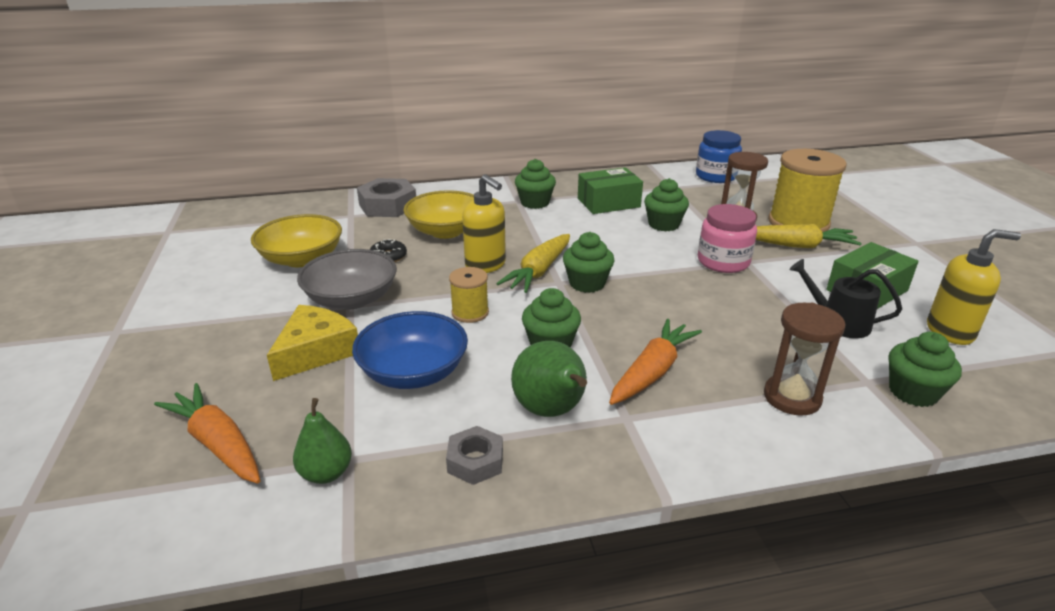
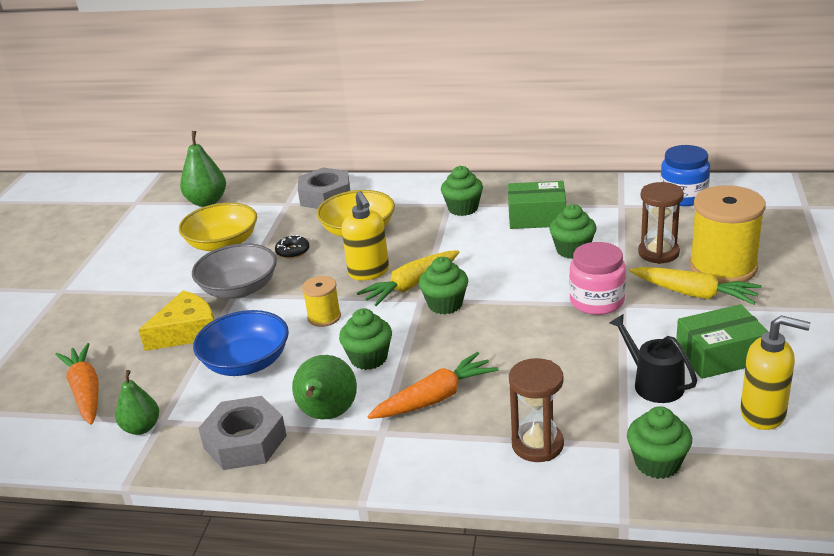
camera: 25 degrees right, 0 degrees up
grey nut [446,426,503,485] -> grey nut [198,396,287,470], size x1.68
none -> green pear [180,131,226,207]

